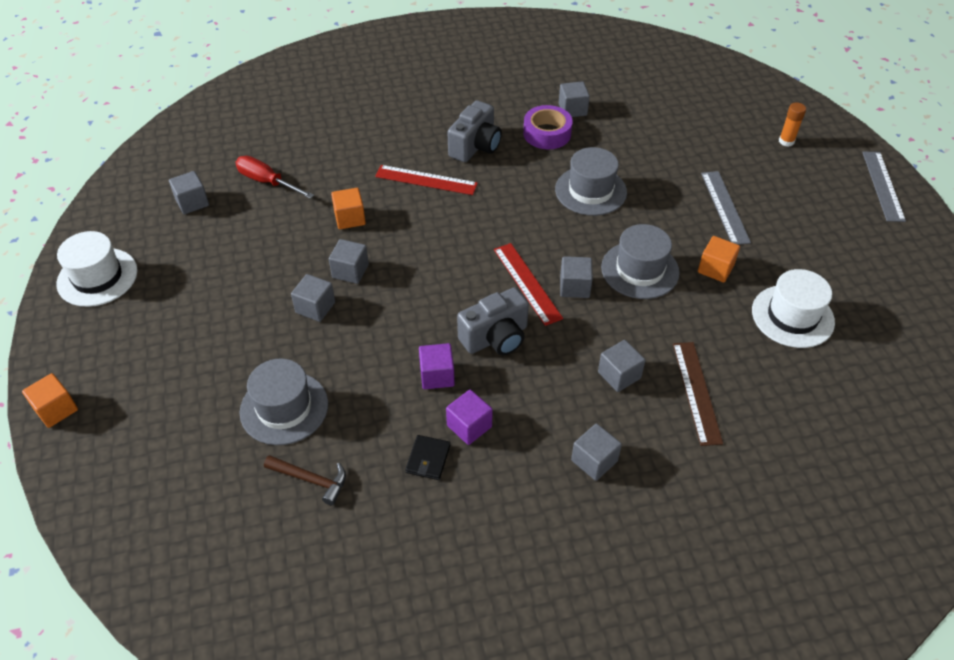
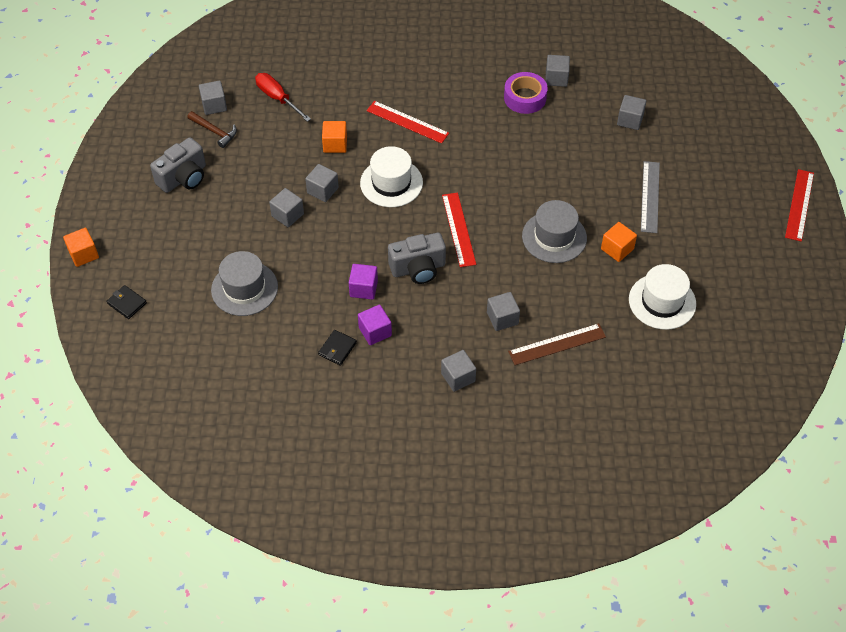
camera: 15 degrees right, 5 degrees up
white hat [56,231,138,307] -> white hat moved to [360,146,423,207]
brown hammer [264,455,346,505] -> brown hammer moved to [187,111,237,148]
grey camera [447,100,502,162] -> grey camera moved to [150,137,206,193]
grey hat [555,147,627,216] -> none
grey cube [560,256,593,298] -> grey cube moved to [617,95,646,130]
brown ruler [673,342,723,446] -> brown ruler turned 60 degrees clockwise [508,323,606,365]
orange glue stick [779,102,806,147] -> none
grey ruler [862,152,906,222] -> red ruler [785,169,814,242]
none -> black wallet [106,285,147,319]

